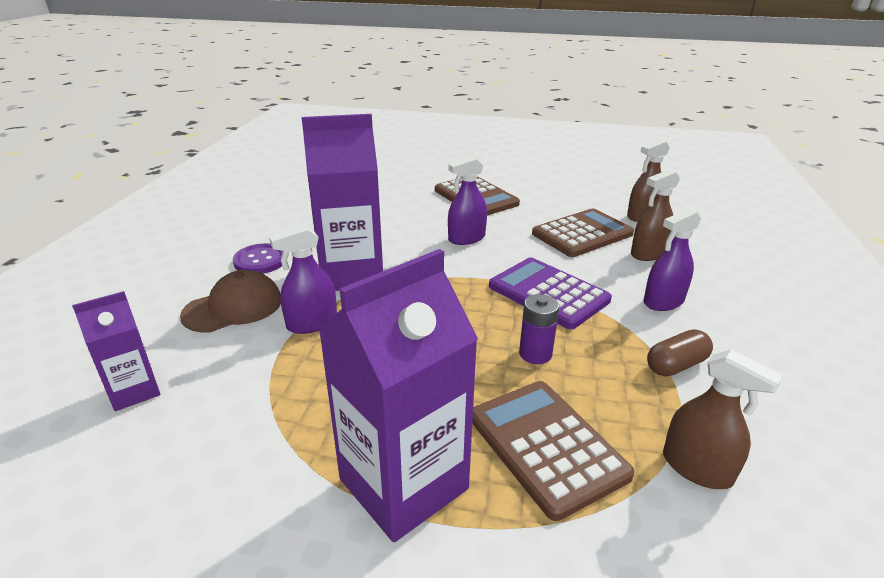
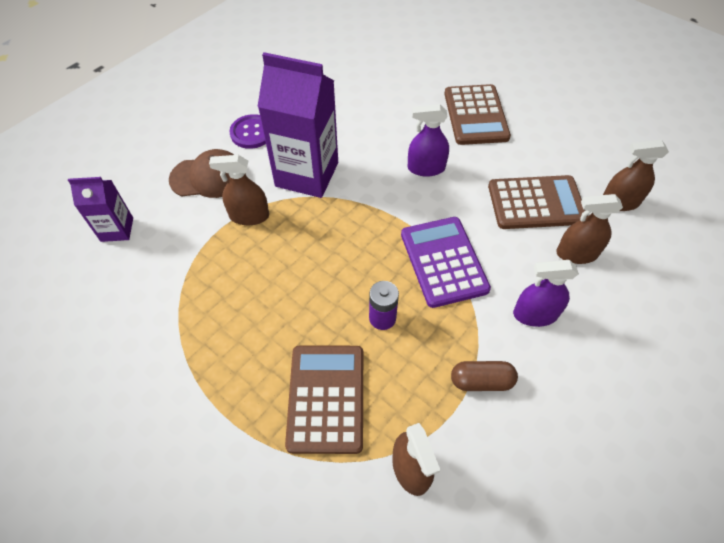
camera: 30 degrees right, 25 degrees up
purple spray bottle [269,226,337,334] -> brown spray bottle [209,155,269,225]
purple carton [318,249,478,542] -> none

